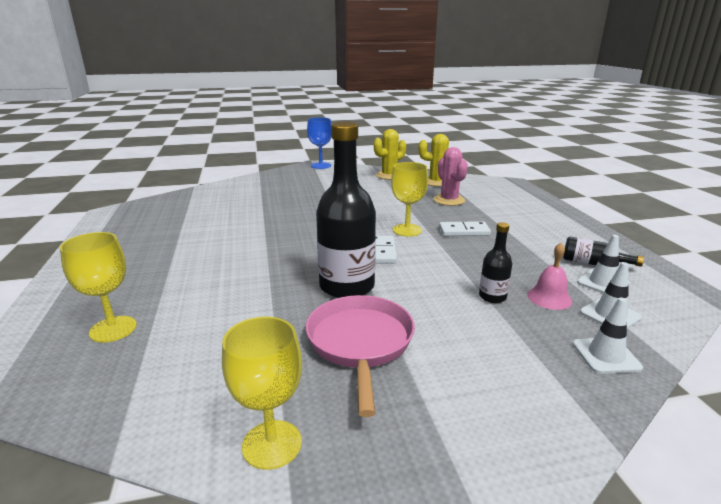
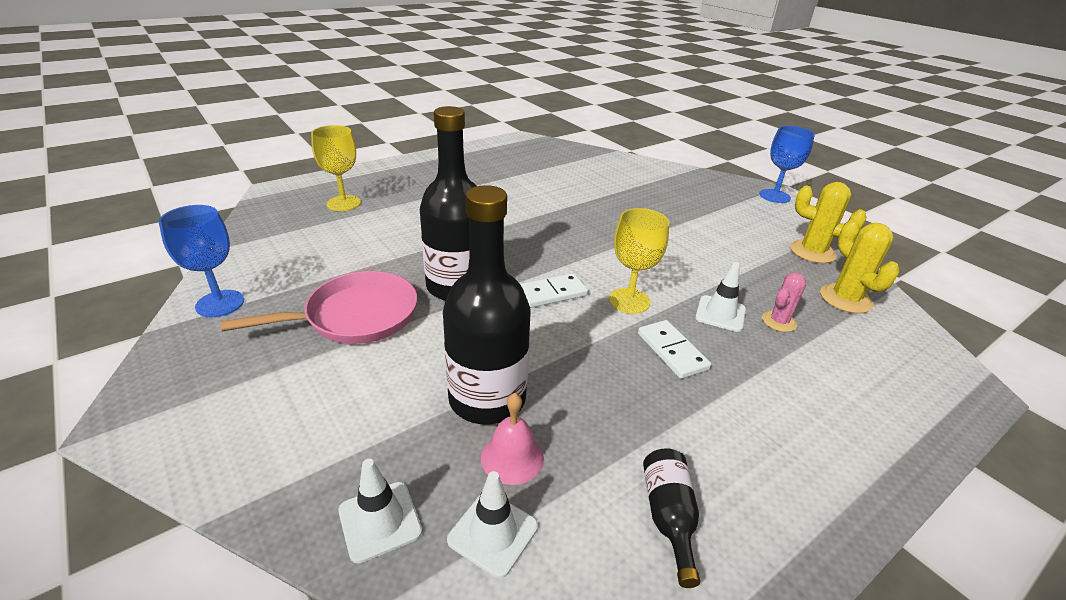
camera: 65 degrees right, 10 degrees up
yellow goblet [222,317,302,470] -> blue goblet [159,205,244,317]
pink cactus [433,147,468,206] -> pink cactus [762,273,806,332], size x0.64
black bottle [479,222,512,303] -> black bottle [443,185,531,425], size x2.11
white traffic cone [577,235,630,293] -> white traffic cone moved to [695,262,746,332]

